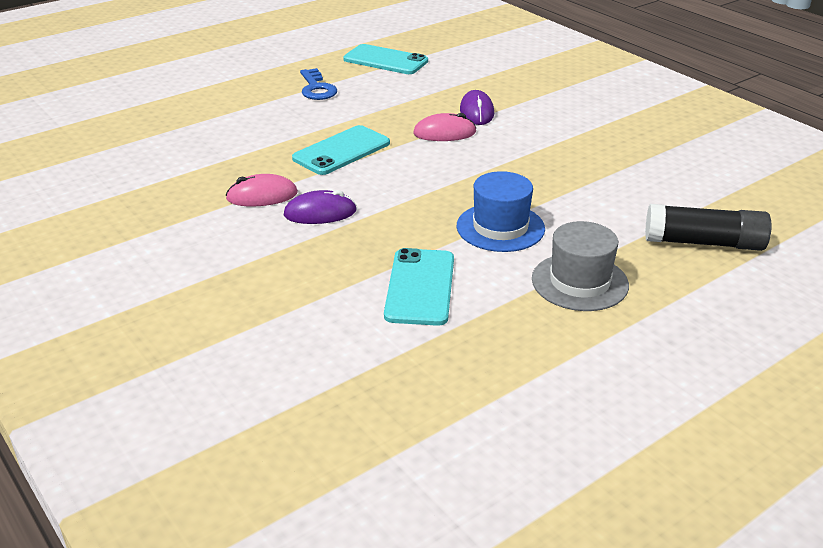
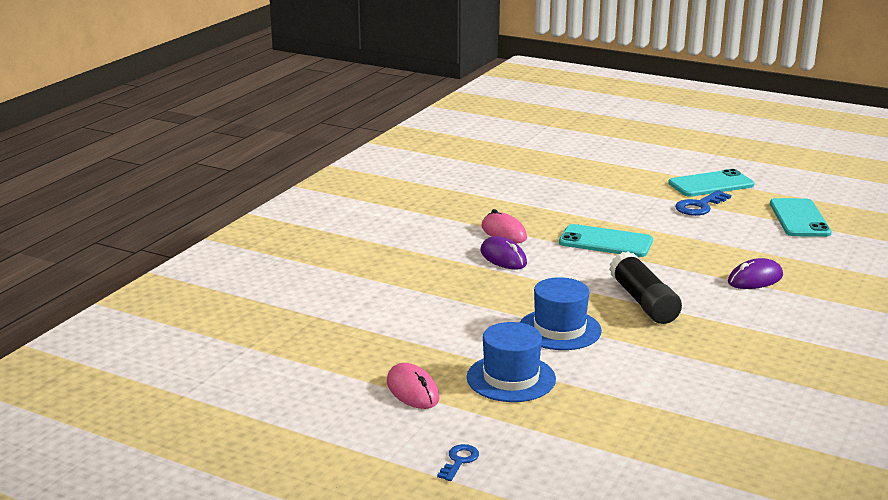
camera: 65 degrees right, 10 degrees down
turquoise phone [384,248,454,326] -> turquoise phone moved to [668,169,755,197]
pink mouse [413,113,476,141] -> pink mouse moved to [387,363,440,409]
grey hat [532,221,629,311] -> blue hat [467,322,556,402]
black glue stick [645,204,771,251] -> black glue stick moved to [609,251,682,324]
none -> blue key [437,444,479,481]

